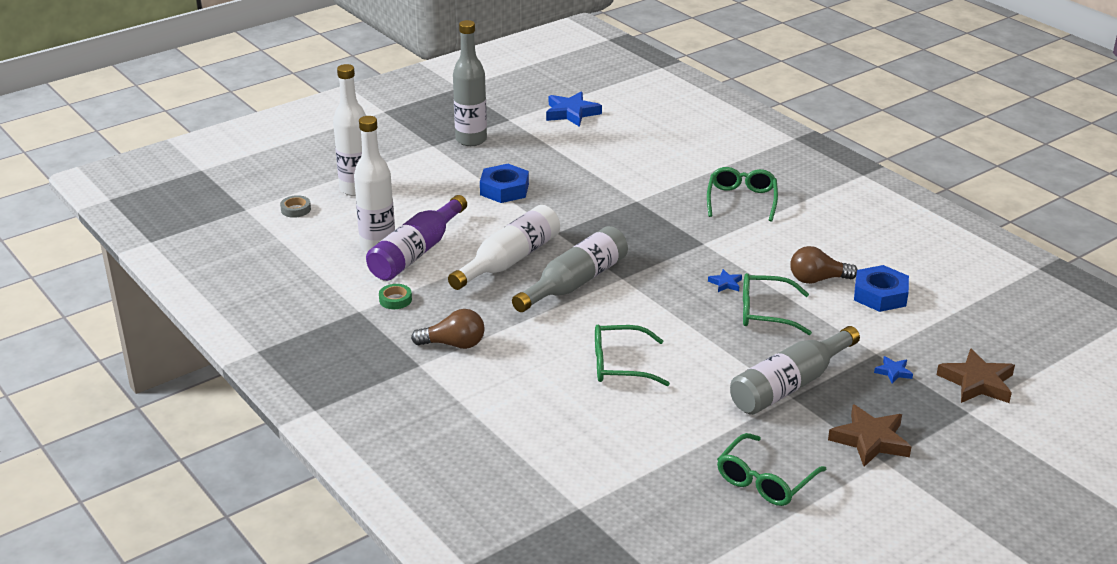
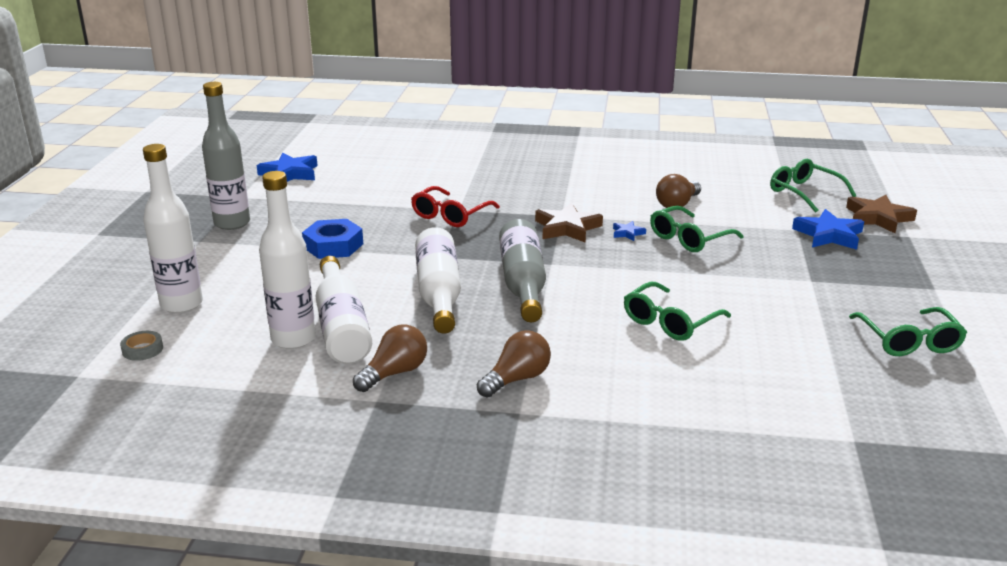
camera: 45 degrees left, 5 degrees down
purple bottle [366,195,467,281] -> white bottle [316,256,372,364]
green tape [379,284,412,309] -> brown light bulb [353,325,427,392]
green glasses [707,167,778,222] -> green glasses moved to [770,159,857,213]
grey bottle [730,326,860,415] -> none
brown star [828,404,911,467] -> brown star moved to [535,202,603,243]
blue nut [854,265,909,312] -> none
blue star [874,356,913,384] -> blue star [792,209,864,250], size x2.02
none -> red glasses [411,186,500,227]

